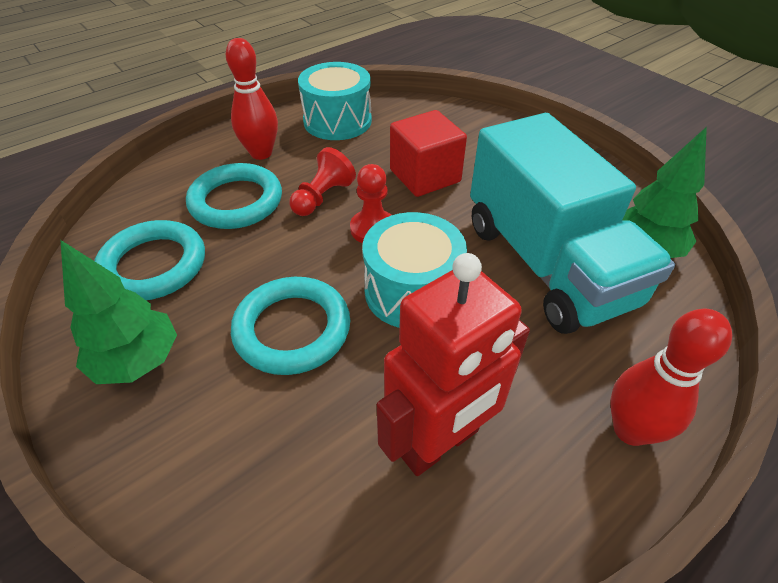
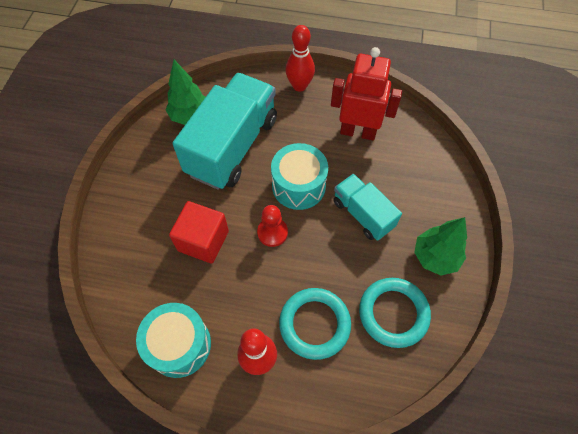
camera: 130 degrees left, 15 degrees up
turquoise ring [231,277,350,375] -> turquoise truck [333,174,402,241]
red pawn [289,147,356,216] -> none

